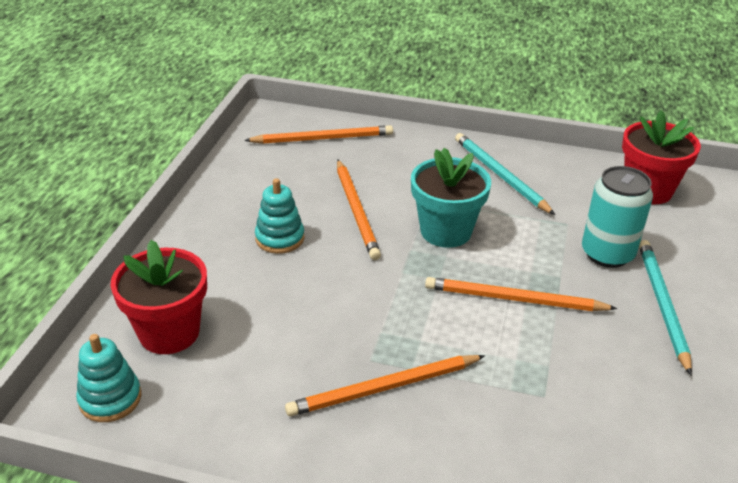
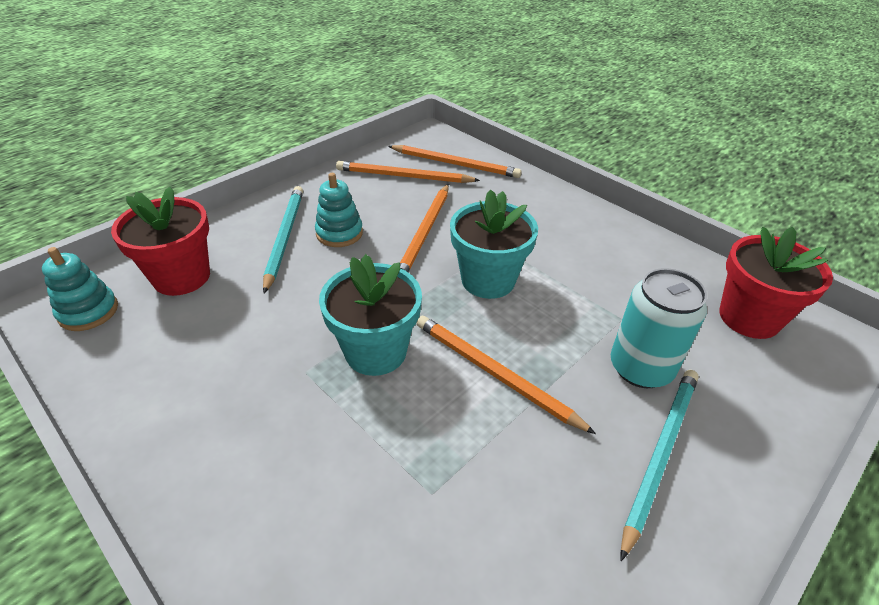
camera: 30 degrees right, 5 degrees up
orange pencil [285,355,485,416] -> orange pencil moved to [336,161,480,183]
turquoise pencil [455,133,555,215] -> turquoise pencil moved to [263,186,303,294]
none -> turquoise flower pot [319,254,422,376]

